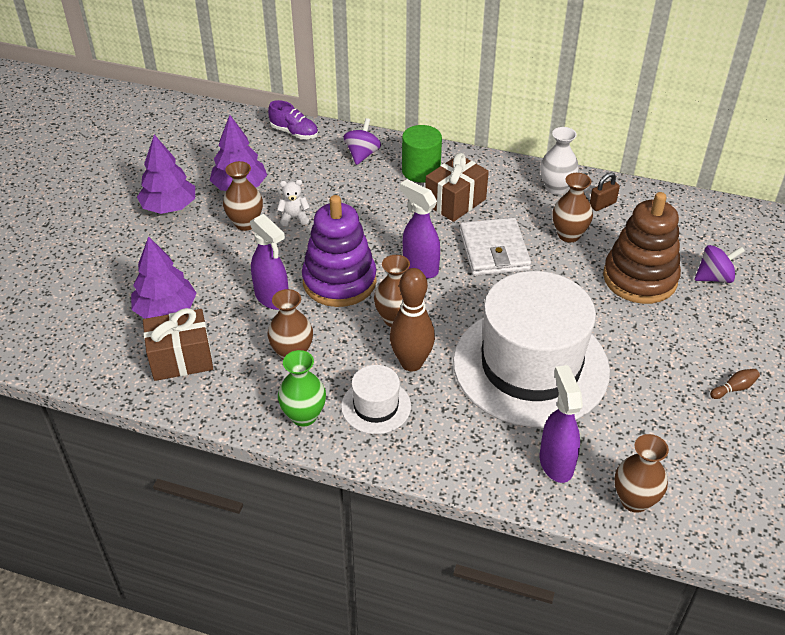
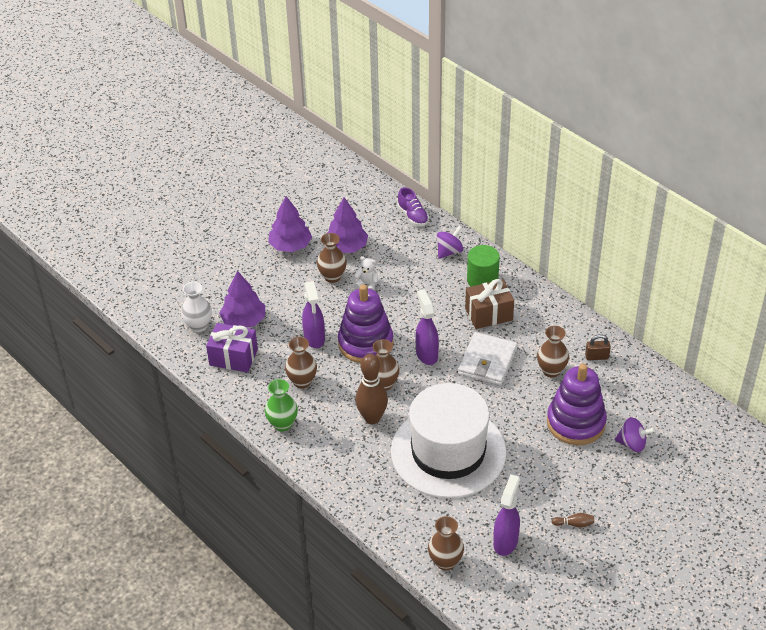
camera: 30 degrees right, 0 degrees up
brown gift [143,308,213,381] -> purple gift [206,323,258,372]
white hat [341,365,411,434] -> none
purple spray bottle [539,365,583,483] -> purple spray bottle moved to [493,474,520,556]
white vase [540,127,579,195] -> white vase moved to [181,282,212,332]
brown stacking toy [603,192,681,304] -> purple stacking toy [547,364,607,445]

